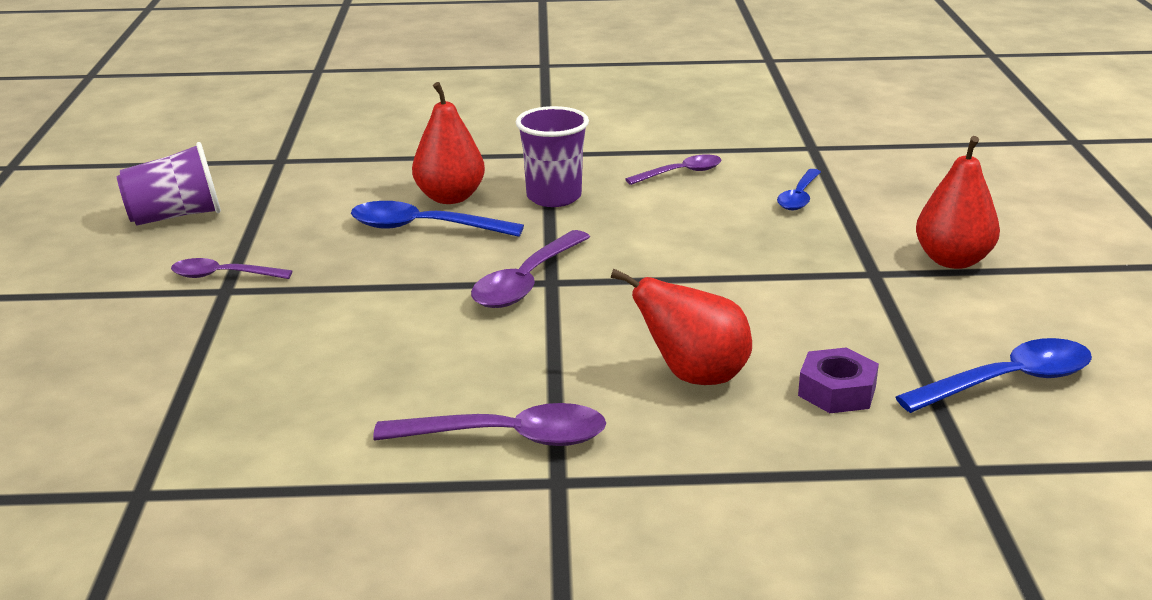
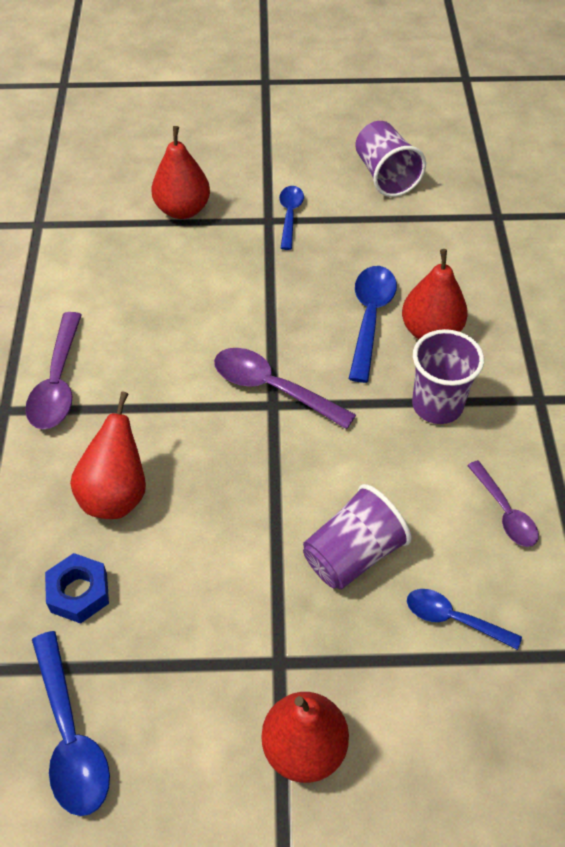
camera: 90 degrees right, 25 degrees up
purple spoon [171,258,292,279] -> blue spoon [279,186,304,250]
purple nut [798,347,879,413] -> blue nut [45,553,109,624]
none -> red pear [151,126,210,219]
none -> purple cup [303,484,411,590]

